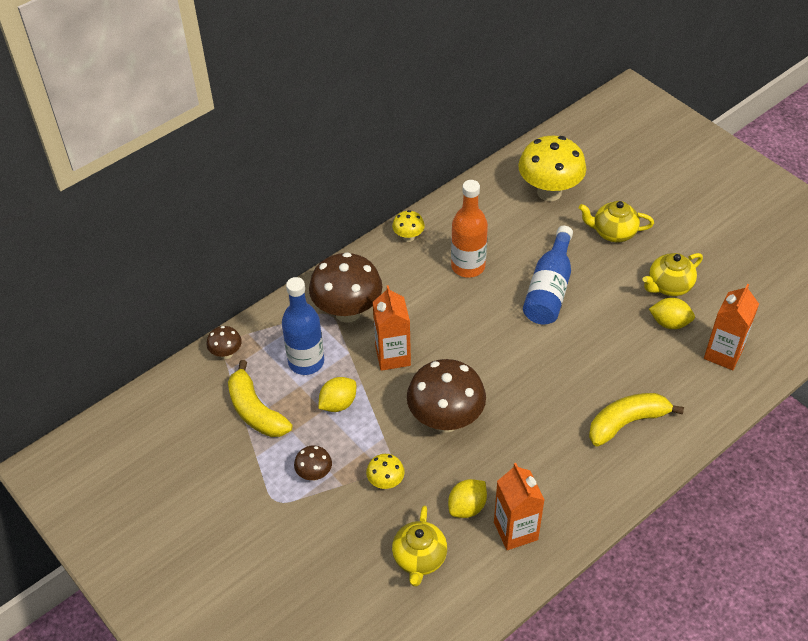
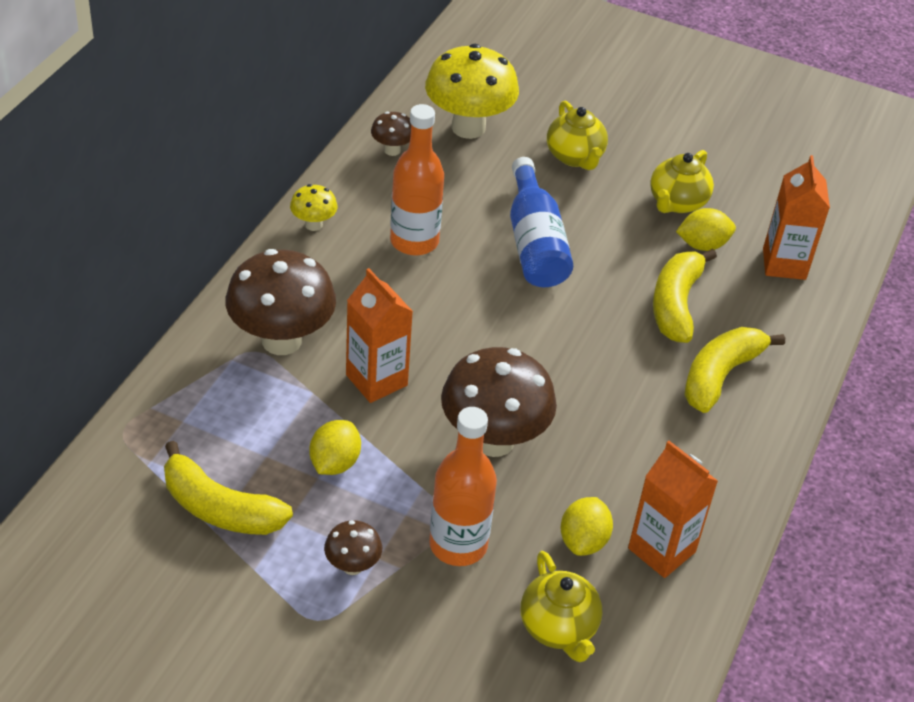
camera: 30 degrees left, 5 degrees down
brown mushroom [207,326,242,359] -> brown mushroom moved to [371,112,411,156]
blue bottle [282,277,324,375] -> none
yellow mushroom [366,454,405,489] -> orange bottle [429,407,497,566]
yellow teapot [579,201,654,242] -> yellow teapot turned 90 degrees counterclockwise [547,101,608,170]
none -> yellow banana [653,249,717,343]

